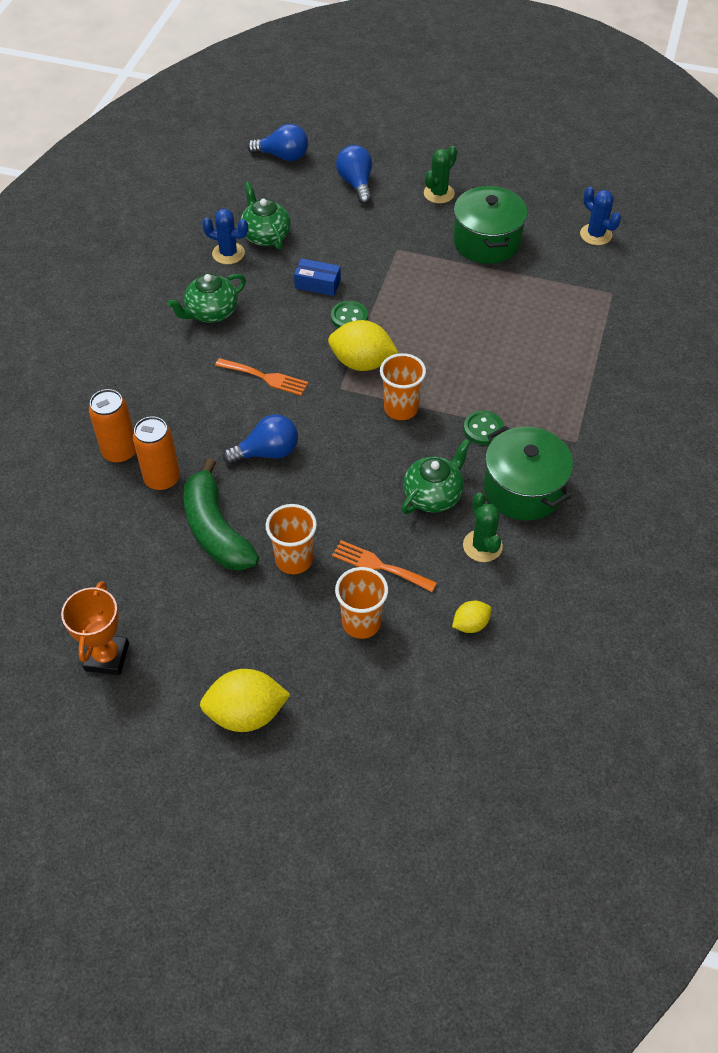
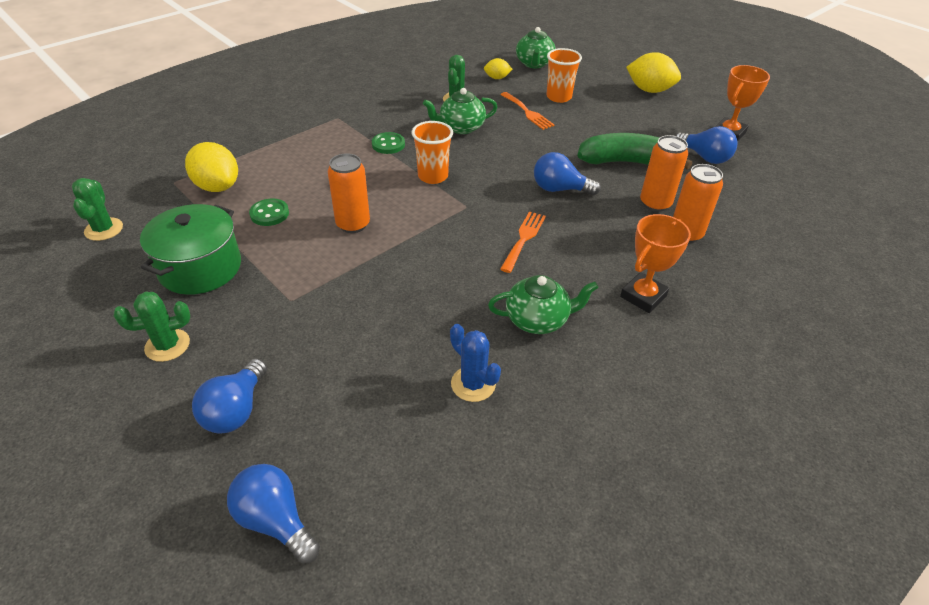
camera: 150 degrees left, 10 degrees down
green banana [183,458,259,571] -> green banana turned 90 degrees counterclockwise [577,133,692,170]
orange fork [215,358,308,396] -> orange fork turned 60 degrees clockwise [500,211,546,273]
green teapot [240,182,291,249] -> green teapot moved to [516,27,556,68]
orange cup [266,504,317,574] -> none
blue box [294,258,341,296] -> none
yellow lemon [328,320,399,371] -> yellow lemon moved to [185,142,238,192]
green button [331,301,368,328] -> green button moved to [249,199,289,226]
green pot [484,426,573,521] -> none
blue cactus [580,187,621,245] -> green cactus [72,178,123,241]
none -> orange can [328,154,370,233]
none -> orange trophy [620,214,691,313]
none -> blue light bulb [675,126,737,164]

